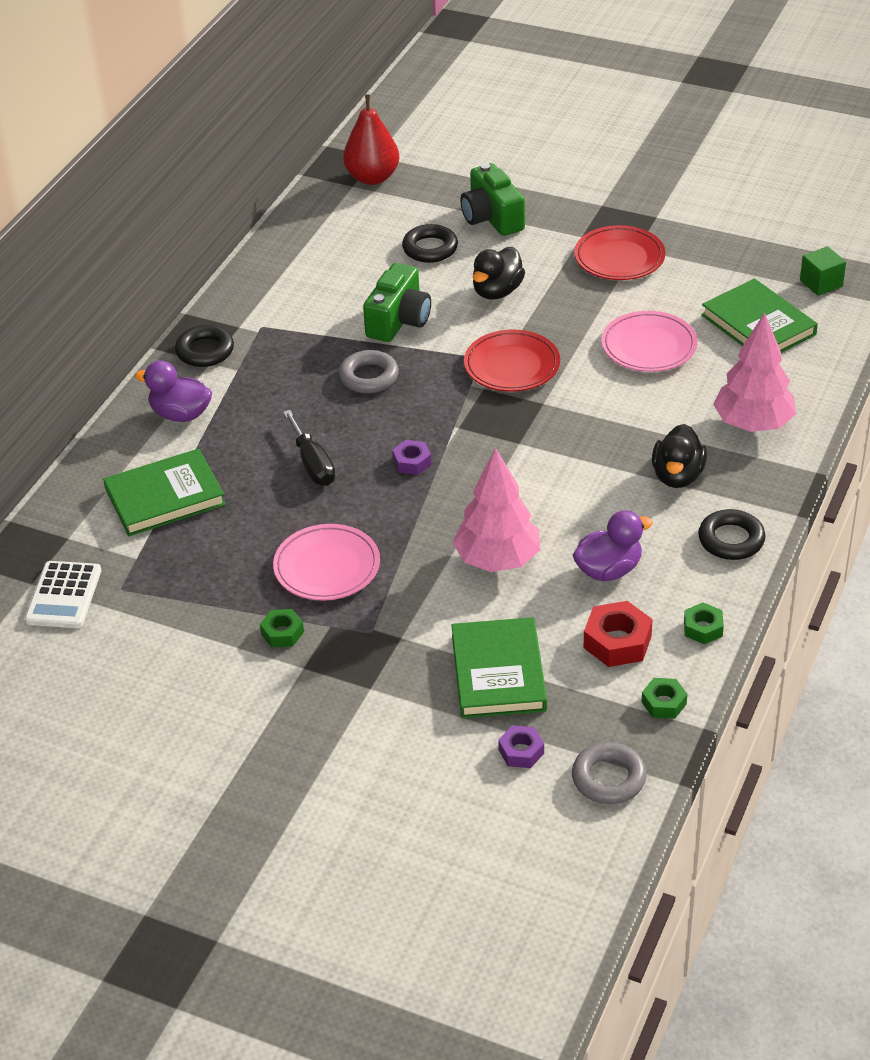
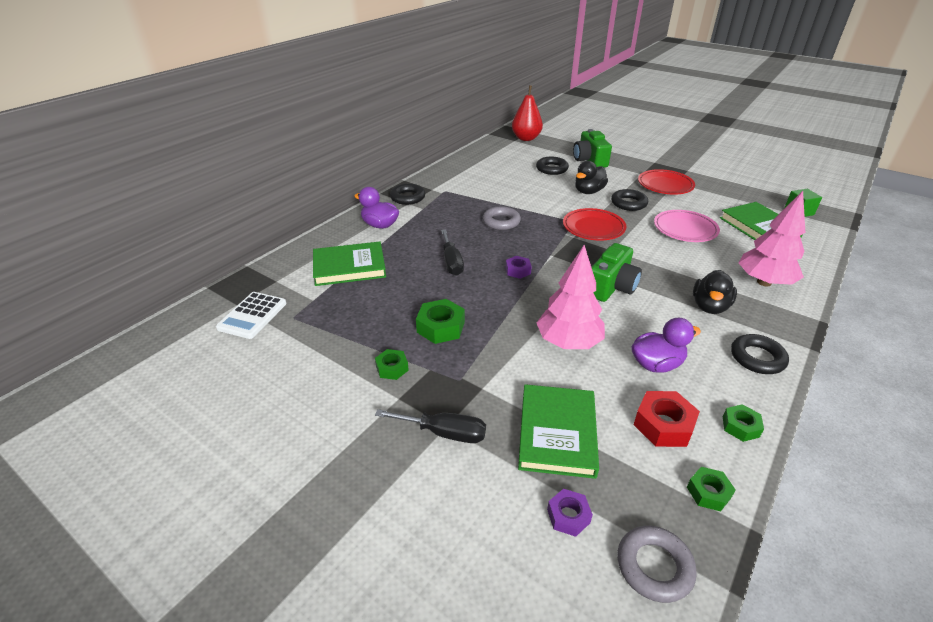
camera: 10 degrees right, 5 degrees down
pink plate [273,524,380,601] -> green nut [416,299,465,344]
green camera [363,263,431,342] -> green camera moved to [591,243,642,302]
none -> black screwdriver [375,409,486,443]
none -> black ring [611,189,648,211]

